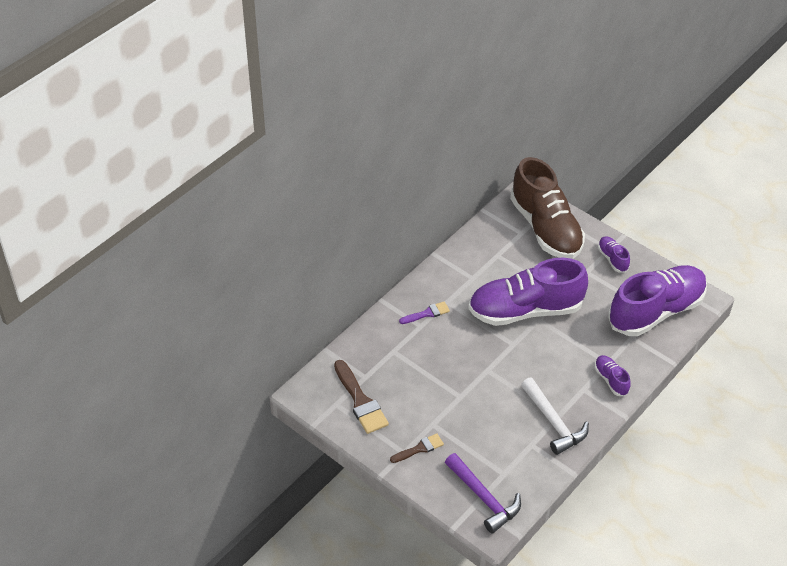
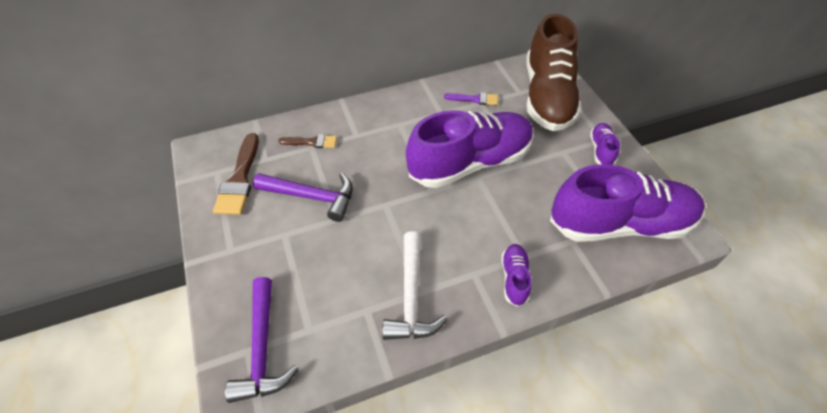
camera: 30 degrees right, 5 degrees up
brown brush [390,433,444,463] -> brown brush moved to [278,134,337,148]
purple brush [399,301,450,324] -> purple brush moved to [444,92,498,105]
purple shoe [468,258,588,326] -> purple shoe turned 135 degrees clockwise [406,110,534,188]
none -> purple hammer [253,173,353,222]

